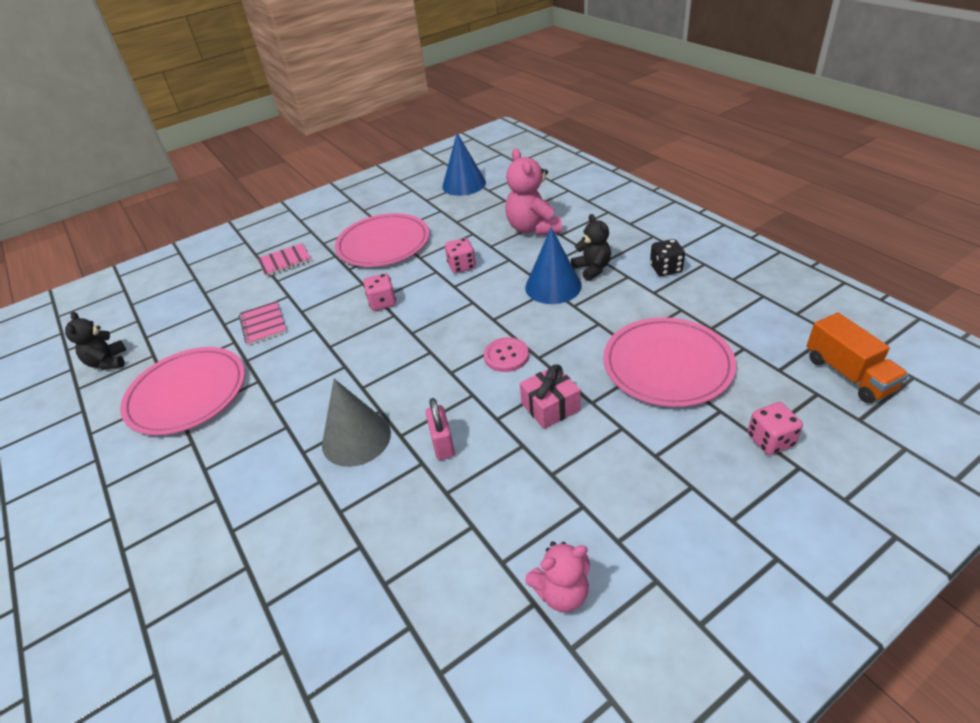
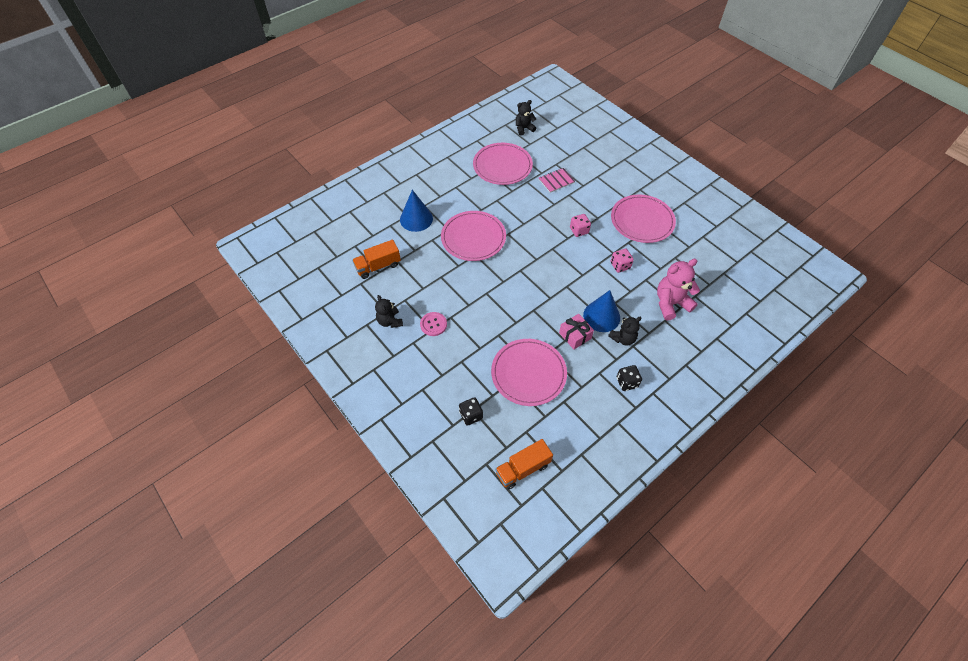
camera: 80 degrees right, 15 degrees up
pink notebook [257,243,312,277] -> none
grey cone [322,379,391,467] -> pink plate [441,211,506,261]
pink padlock [426,398,455,460] -> none
blue cone [442,133,486,196] -> blue cone moved to [400,190,433,232]
pink button [484,337,529,372] -> pink button moved to [420,312,447,336]
pink gift [520,364,581,429] -> pink gift moved to [559,314,594,350]
pink teddy bear [525,541,590,612] -> black teddy bear [375,295,403,328]
pink dice [748,402,803,455] -> black dice [459,397,483,426]
none -> orange truck [352,240,401,279]

